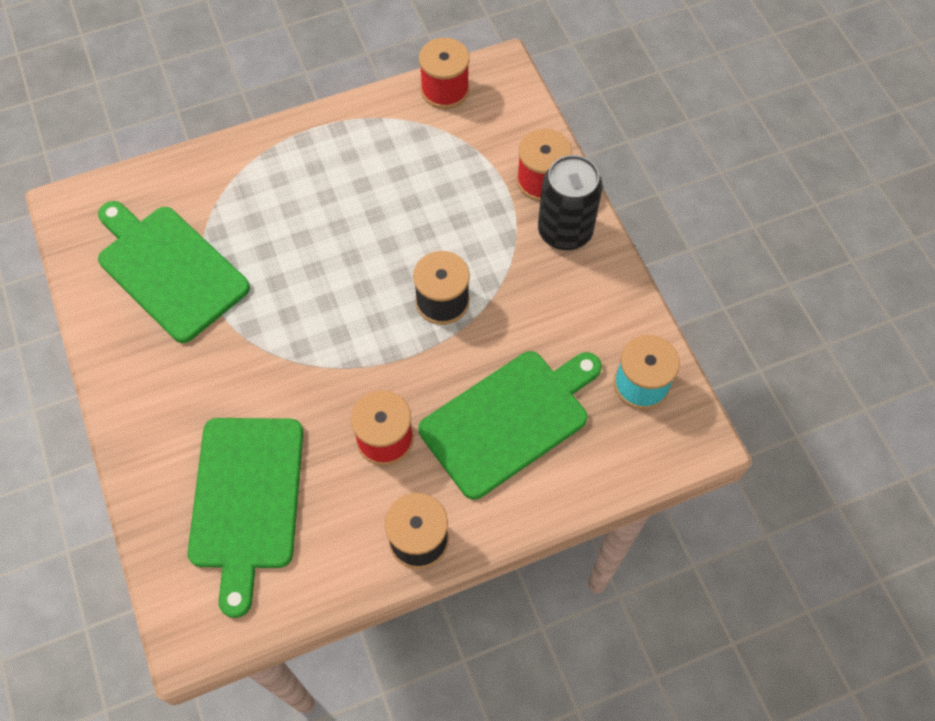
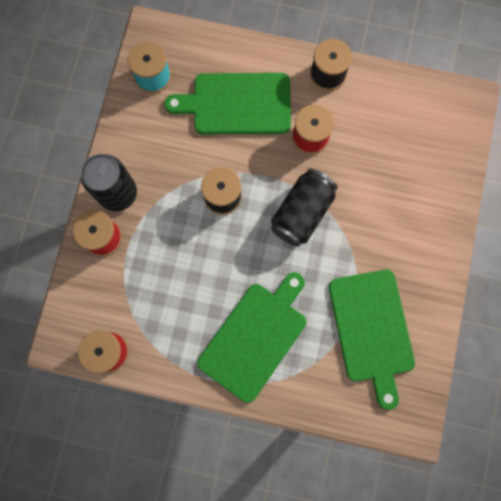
camera: 145 degrees left, 15 degrees up
green cutting board [188,418,303,618] -> green cutting board moved to [197,272,306,403]
none -> black can [271,169,338,247]

